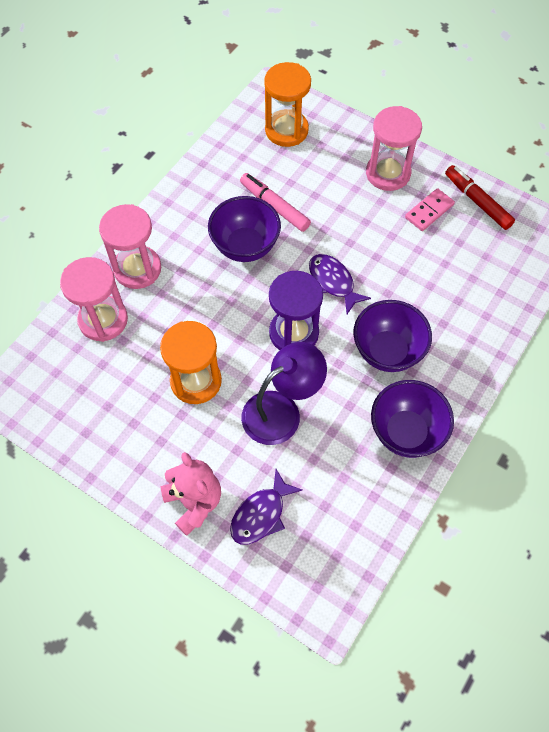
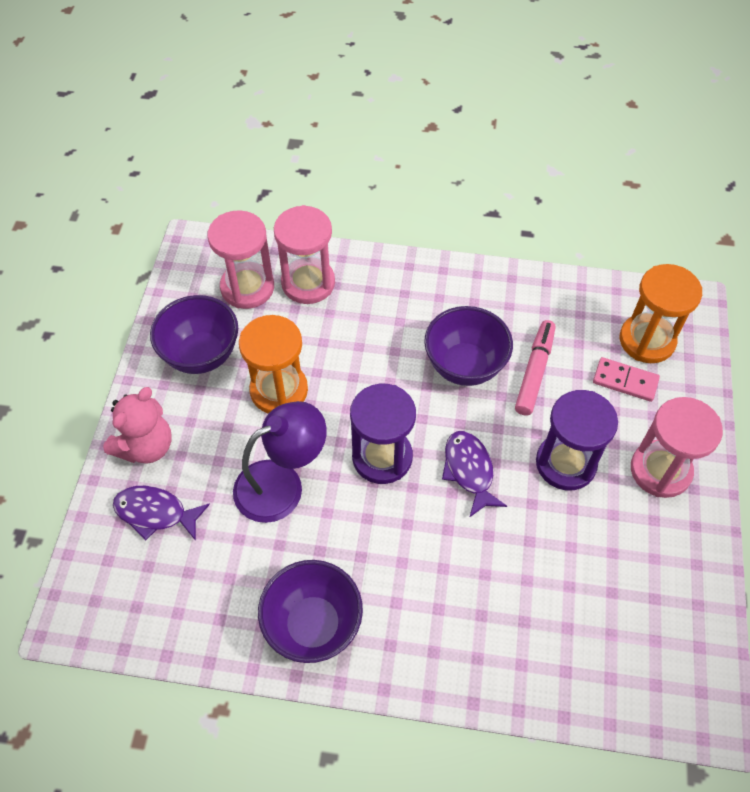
camera: 65 degrees right, 5 degrees down
pink hourglass [99,204,161,289] -> pink hourglass moved to [207,210,274,309]
purple lamp [241,342,327,445] -> purple lamp turned 60 degrees counterclockwise [233,401,327,523]
purple fish [309,254,371,314] -> purple fish turned 45 degrees counterclockwise [442,431,507,518]
purple bowl [353,300,432,372] -> purple bowl moved to [150,295,238,374]
pink domino [405,188,455,231] -> pink domino moved to [593,357,660,402]
red marker [445,165,515,230] -> none
none -> purple hourglass [536,390,618,490]

